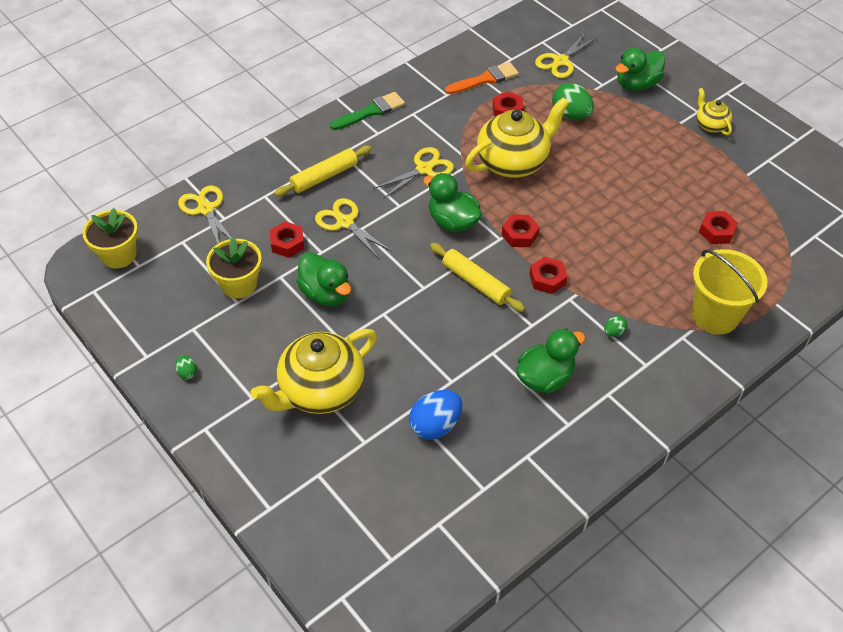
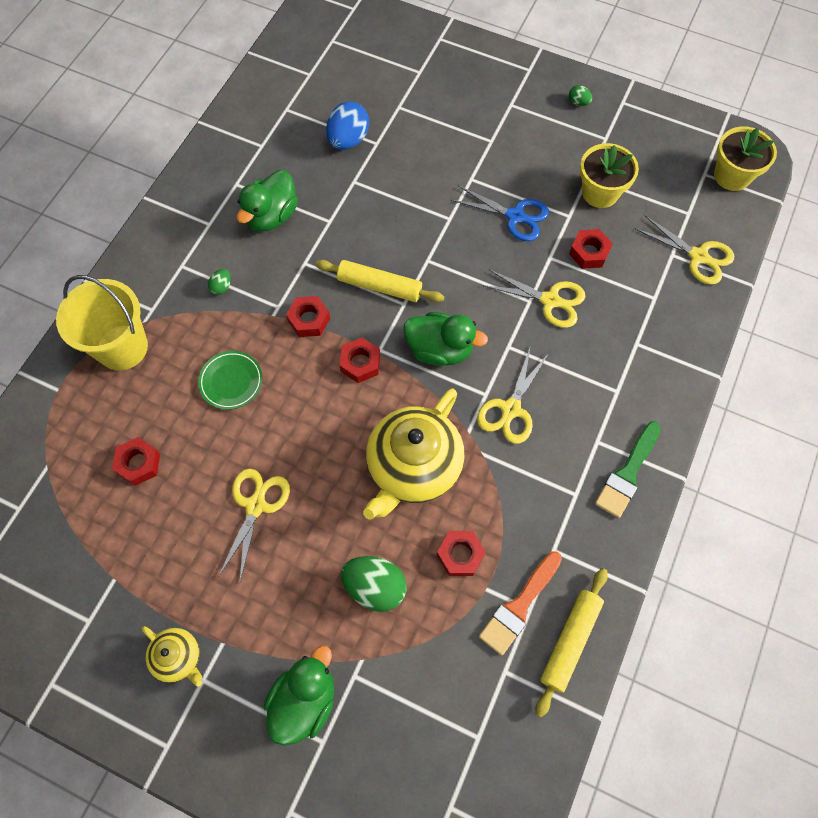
camera: 155 degrees right, 15 degrees up
yellow teapot [250,329,377,414] -> none
yellow rolling pin [274,146,372,197] -> yellow rolling pin moved to [536,568,608,717]
green duck [296,252,351,306] -> blue scissors [451,185,549,241]
yellow scissors [535,33,597,78] -> yellow scissors moved to [218,469,290,581]
none -> green plate [198,351,263,410]

